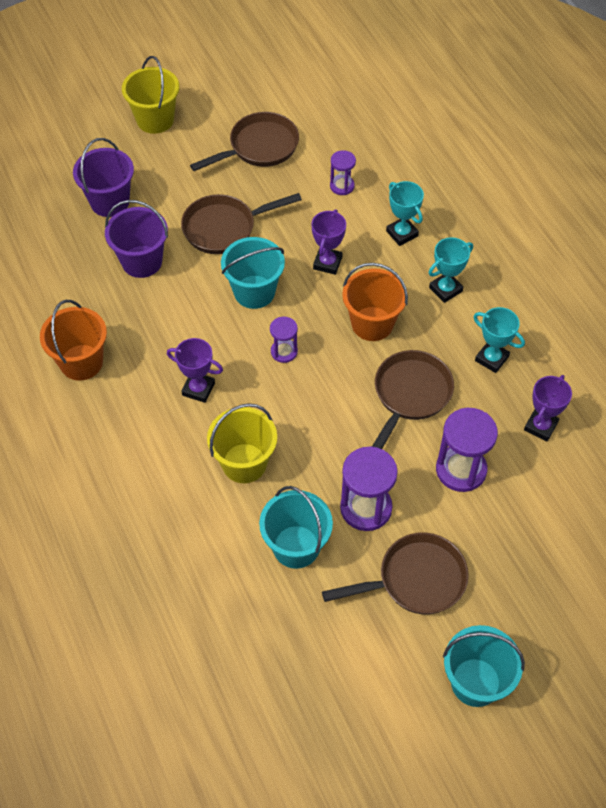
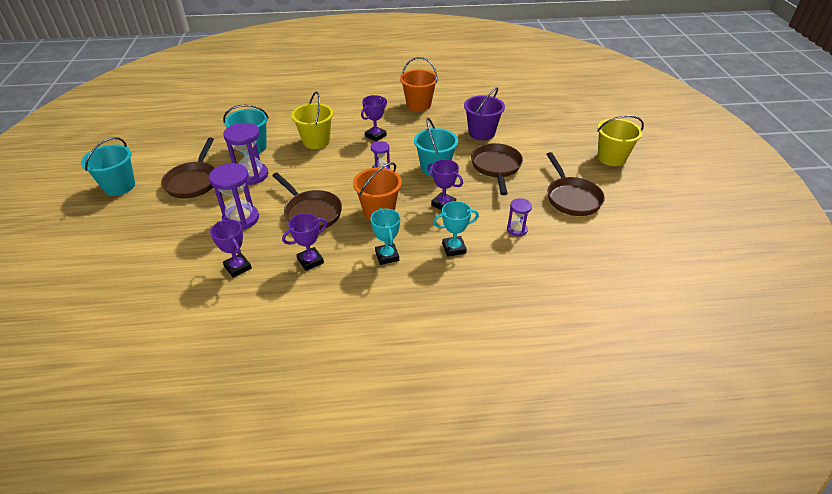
camera: 110 degrees right, 15 degrees down
purple bucket [73,138,134,217] -> none
turquoise trophy [473,307,525,373] -> purple trophy [282,213,327,271]

